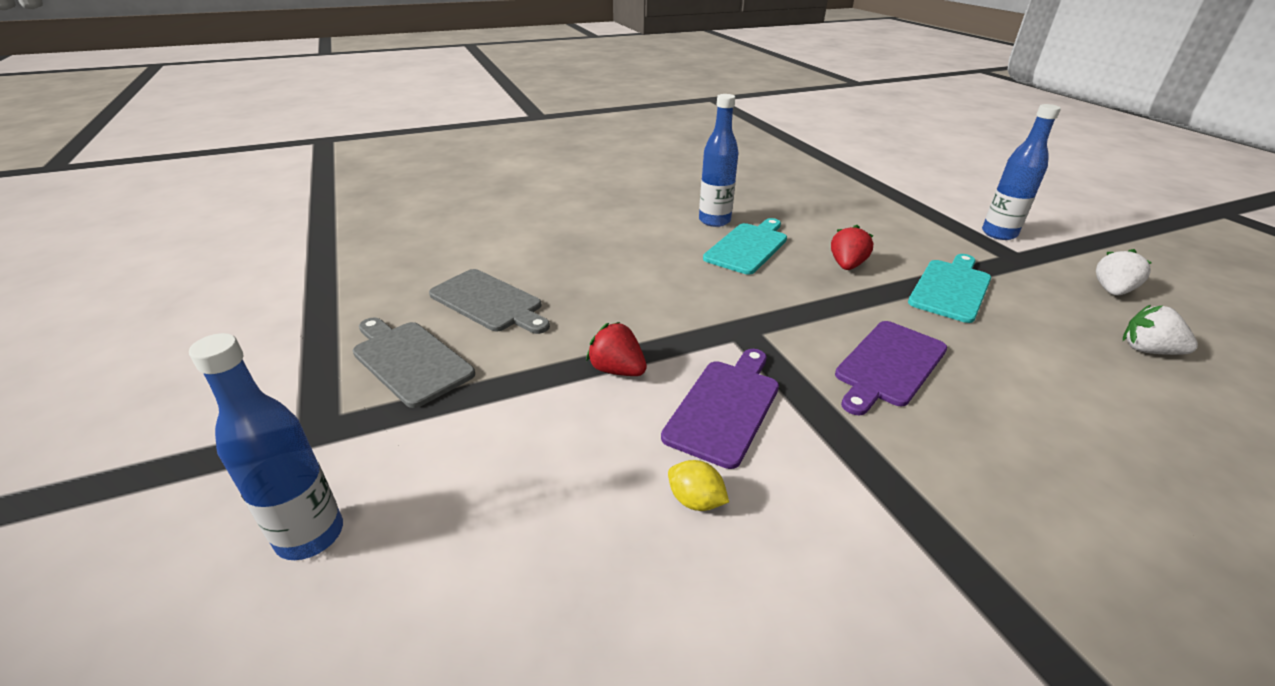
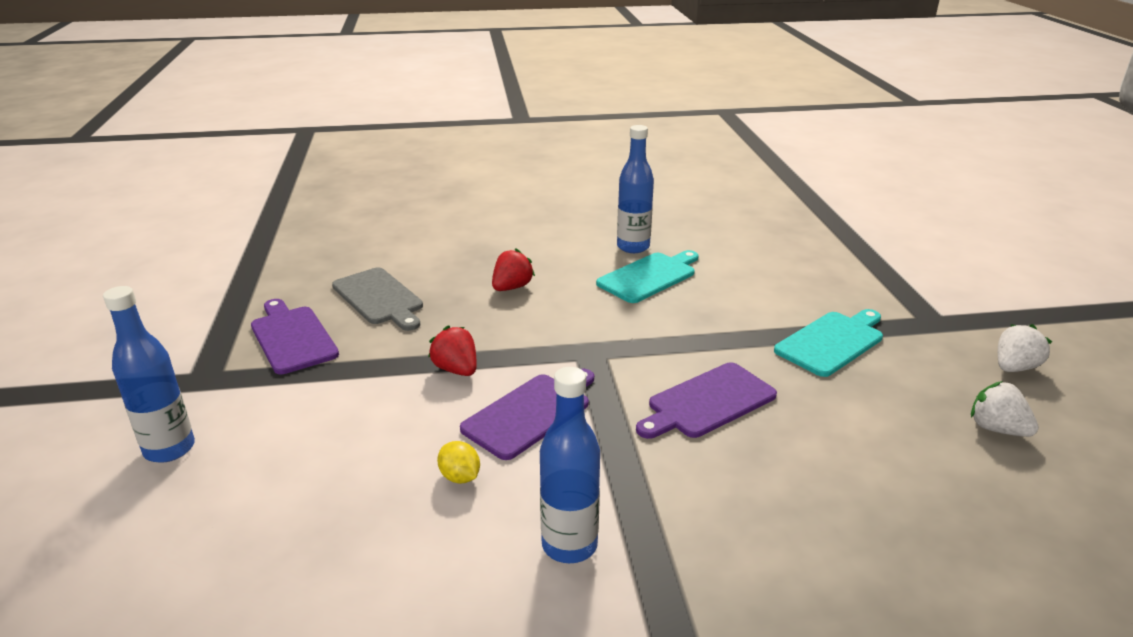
camera: 15 degrees right, 5 degrees down
grey cutting board [353,318,475,408] -> purple cutting board [251,299,339,374]
red strawberry [831,225,873,270] -> red strawberry moved to [492,248,535,291]
blue bottle [982,104,1061,240] -> blue bottle moved to [540,367,600,563]

